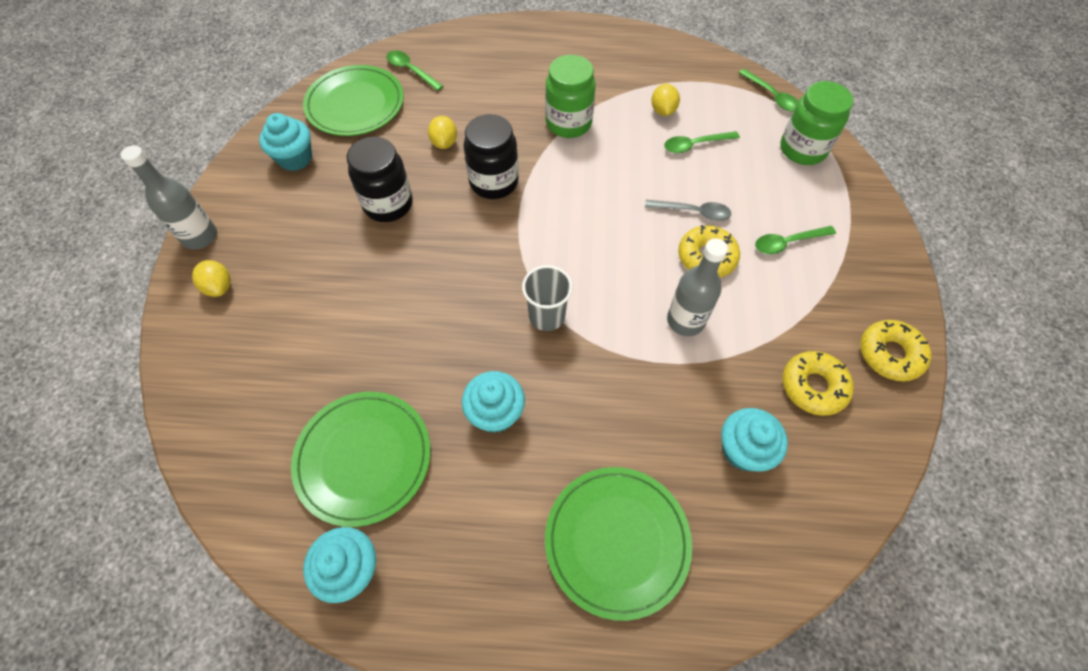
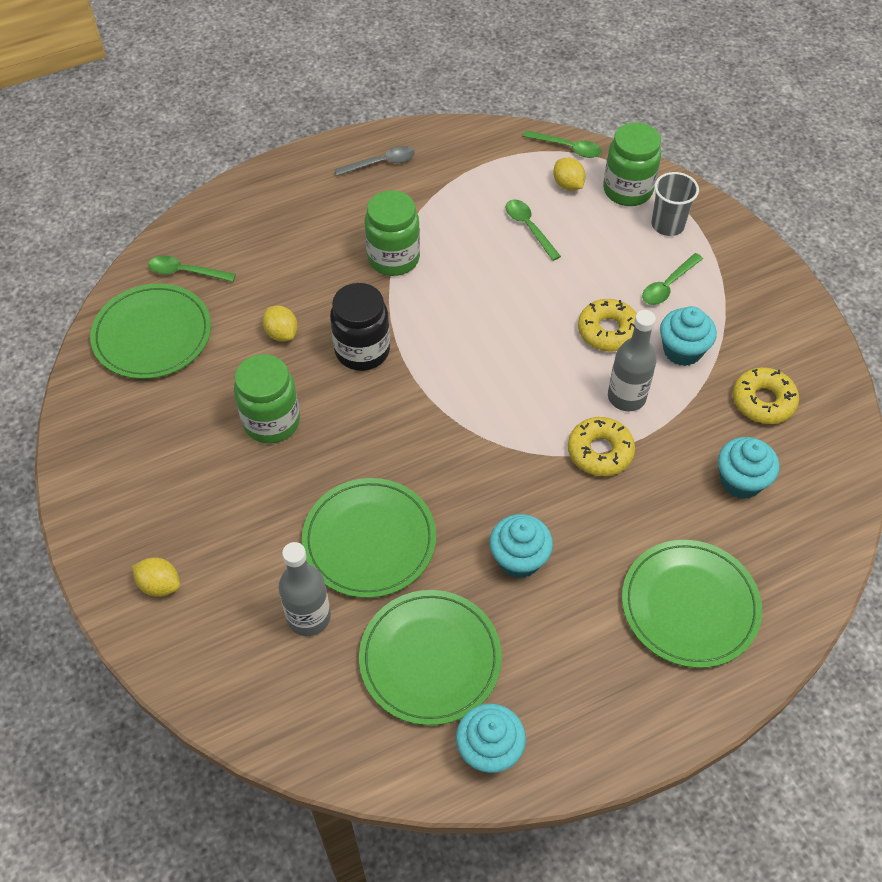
camera: 30 degrees left, 5 degrees down
grey bottle [121,145,217,250] -> grey bottle moved to [278,542,331,636]
turquoise cupcake [259,113,312,171] -> turquoise cupcake moved to [660,306,717,366]
black jar [347,137,413,222] -> green jar [234,354,300,444]
grey cup [522,265,573,331] -> grey cup moved to [652,172,699,236]
grey spoon [645,200,731,221] -> grey spoon moved to [334,146,415,176]
yellow lemon [651,84,680,116] -> yellow lemon moved to [553,158,586,191]
green spoon [664,131,740,153] -> green spoon turned 105 degrees clockwise [506,200,561,261]
yellow donut [860,320,931,381] -> yellow donut moved to [568,417,635,476]
none -> green plate [302,478,436,598]

